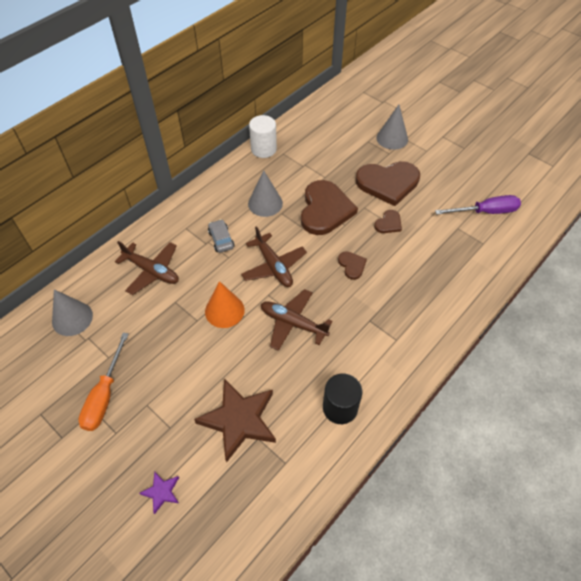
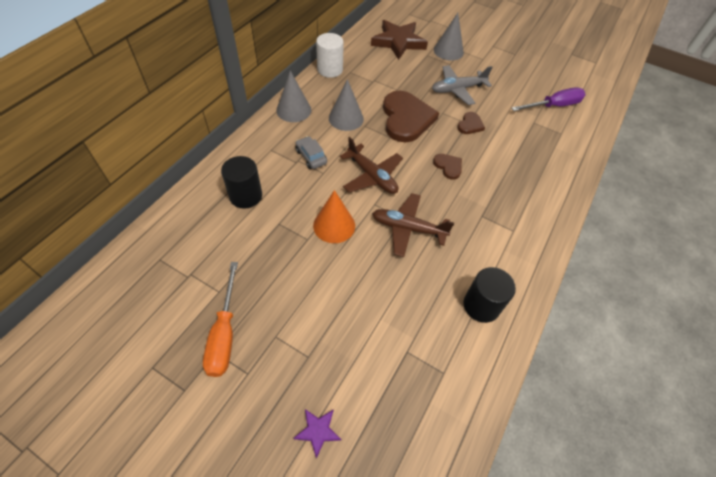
camera: 15 degrees left, 0 degrees up
grey cone [52,289,93,336] -> grey cone moved to [276,71,311,122]
brown plane [115,241,179,295] -> black cylinder [221,156,262,209]
brown star [194,379,276,463] -> brown star moved to [371,20,428,60]
brown heart [356,161,420,206] -> grey plane [432,65,492,105]

